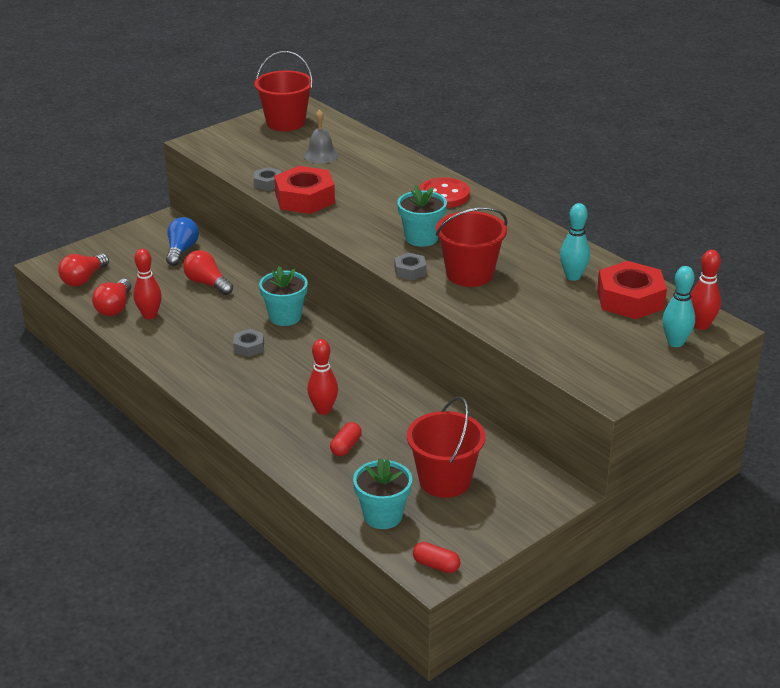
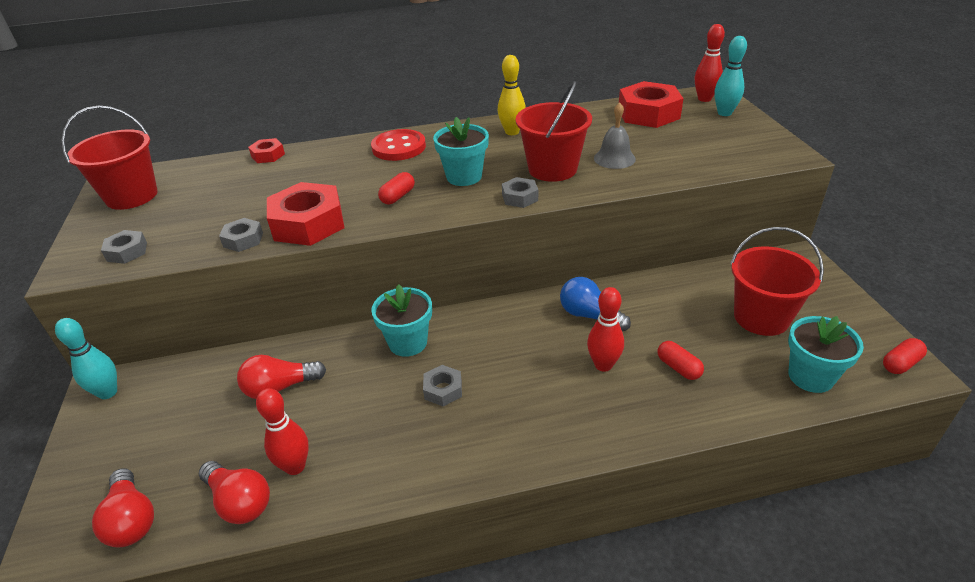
camera: 60 degrees left, 5 degrees up
blue light bulb [166,217,199,266] -> blue light bulb moved to [560,277,631,332]
grey bell [304,109,339,164] -> grey bell moved to [594,102,636,169]
turquoise bowling pin [560,203,590,281] -> turquoise bowling pin moved to [55,318,117,399]
none -> grey nut [101,230,147,264]
none -> red nut [248,138,285,163]
none -> red capsule [378,172,415,204]
none -> yellow bowling pin [498,55,526,135]

